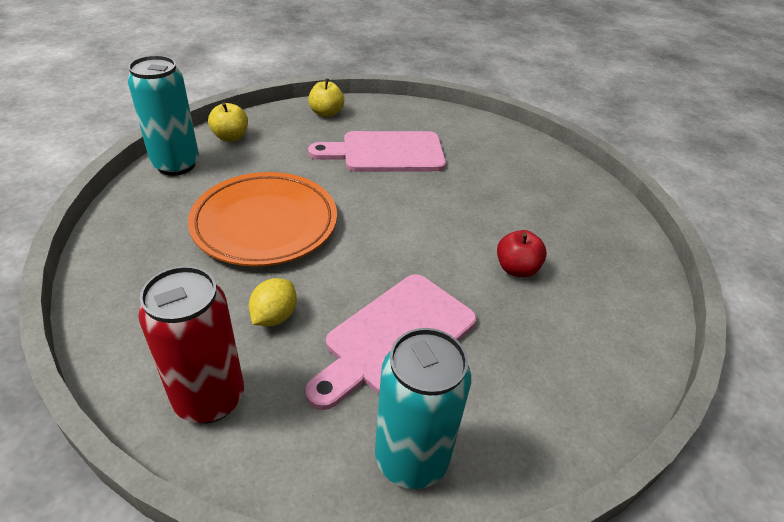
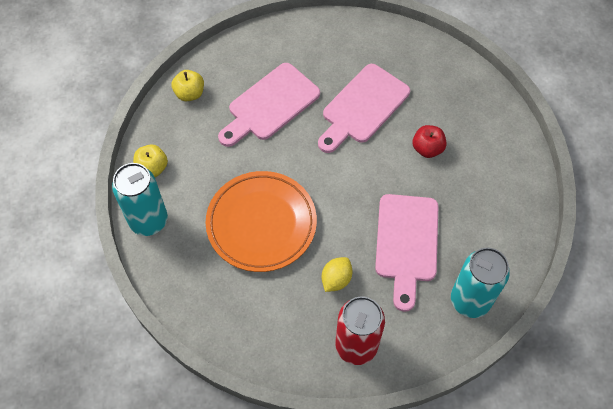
camera: 35 degrees left, 20 degrees up
yellow lemon [249,278,297,326] -> yellow lemon turned 45 degrees clockwise [321,257,353,292]
none -> pink cutting board [318,64,410,153]

